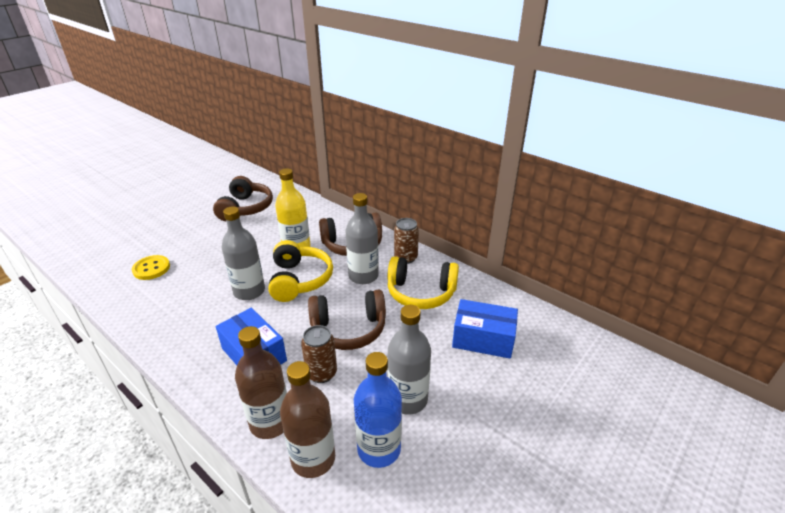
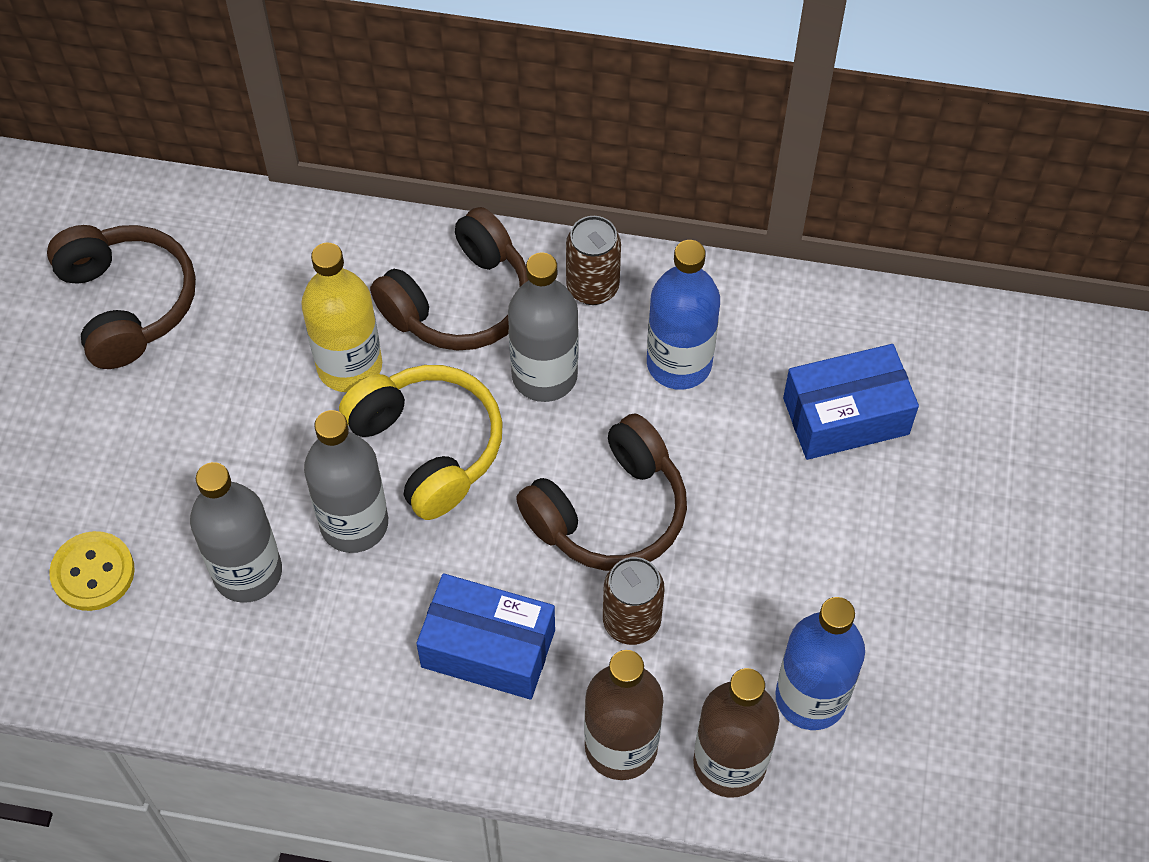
camera: 30 degrees left, 25 degrees up
yellow headphones [388,256,459,309] -> blue bottle [647,240,720,390]
grey bottle [388,305,431,415] -> grey bottle moved to [190,462,282,603]

